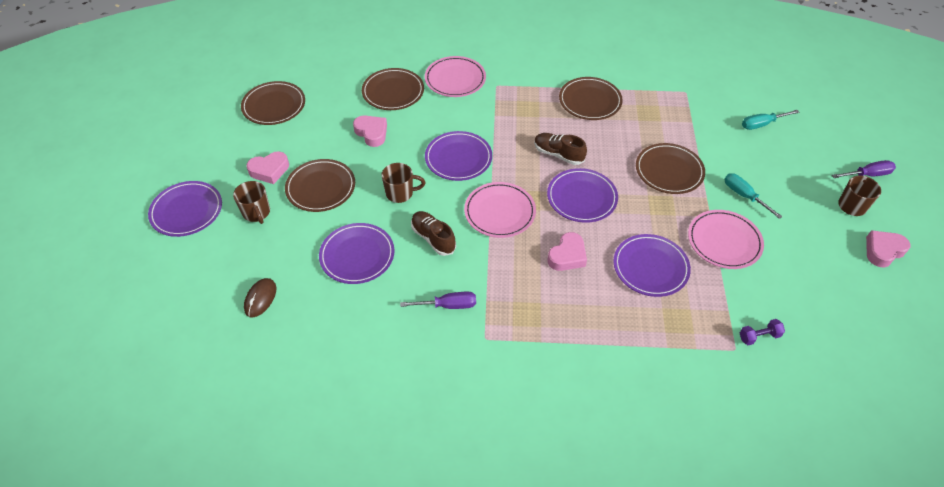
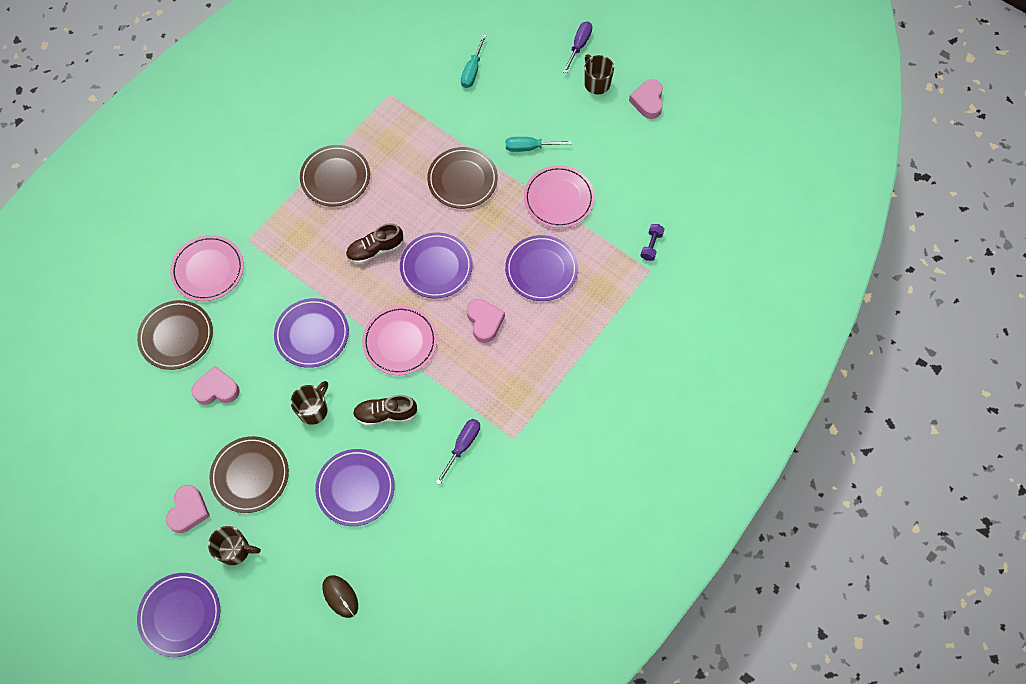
camera: 55 degrees left, 15 degrees up
brown plate [241,81,305,125] -> none

